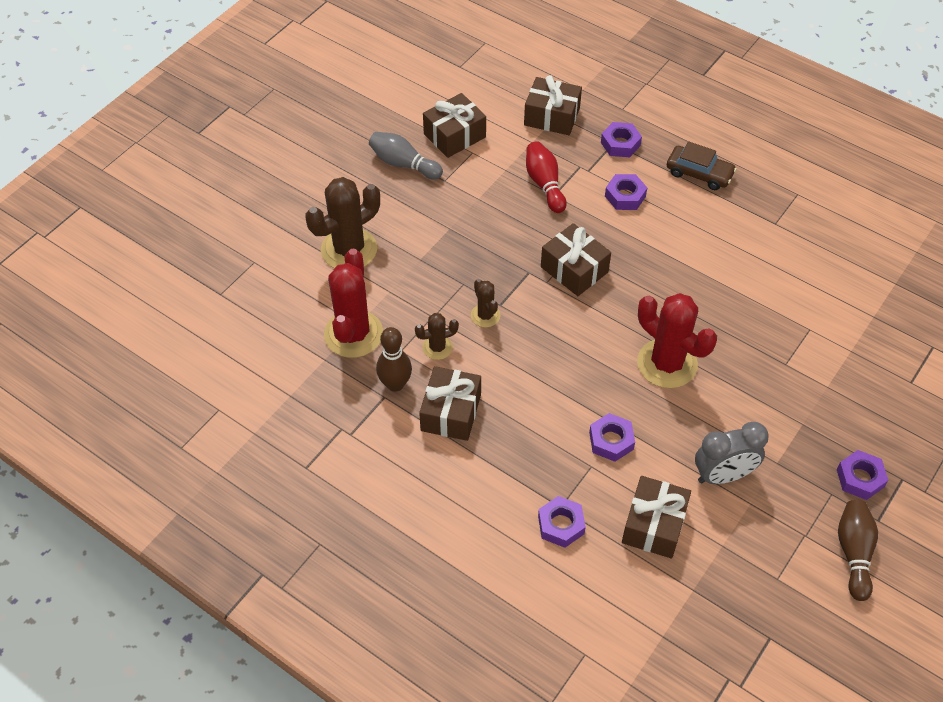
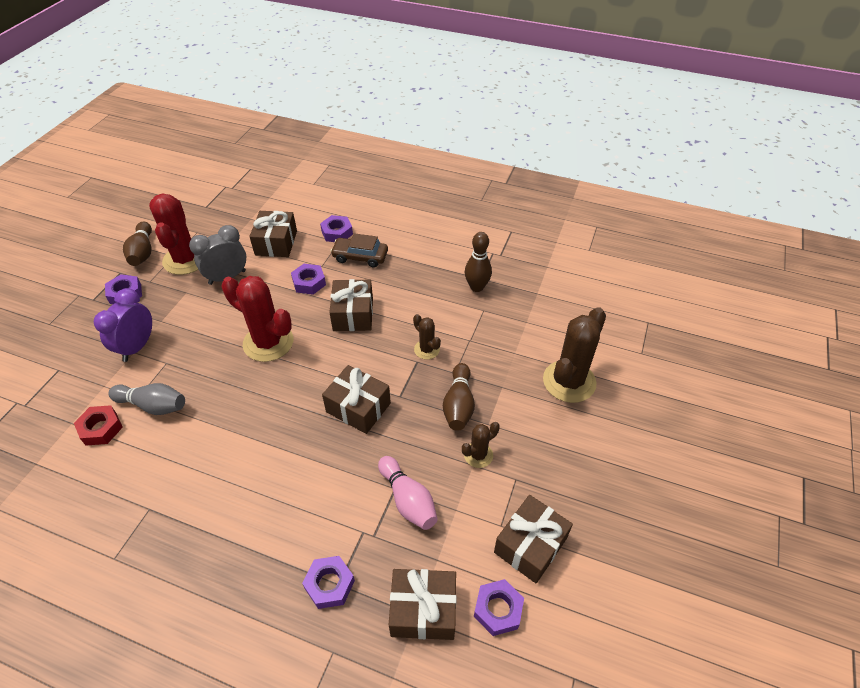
camera: 165 degrees right, 5 degrees down
red cactus [324,249,383,358] -> red cactus moved to [149,194,199,275]
grey bowling pin [369,132,443,180] -> grey bowling pin moved to [108,383,185,415]
brown cactus [415,313,459,360] -> brown cactus moved to [462,422,500,468]
brown gift [419,366,481,441] -> brown gift moved to [329,279,373,331]
red bowling pin [526,141,567,213] -> pink bowling pin [378,456,438,530]
purple nut [605,174,647,210] -> purple nut moved to [474,579,524,636]
brown car [667,141,737,190] -> brown car moved to [330,233,388,267]
none -> red nut [74,405,123,446]
none -> purple clock [94,288,152,362]
none -> brown bowling pin [443,363,475,431]

